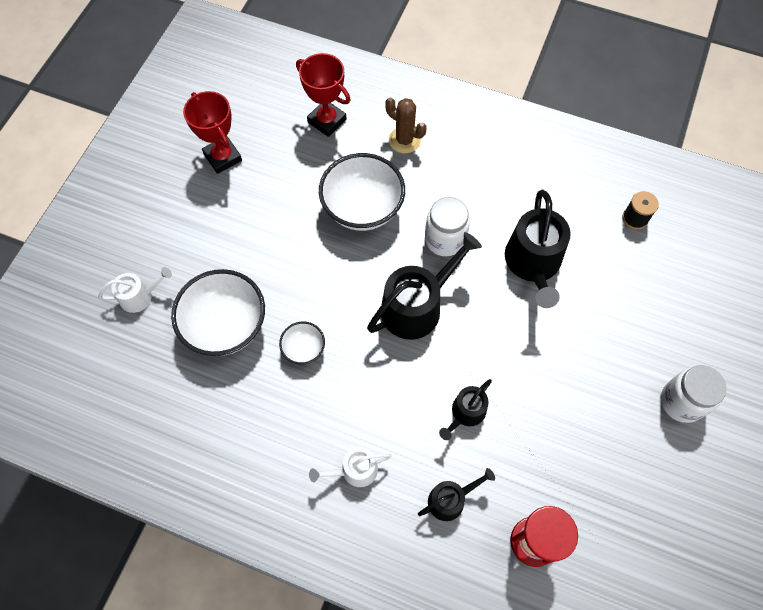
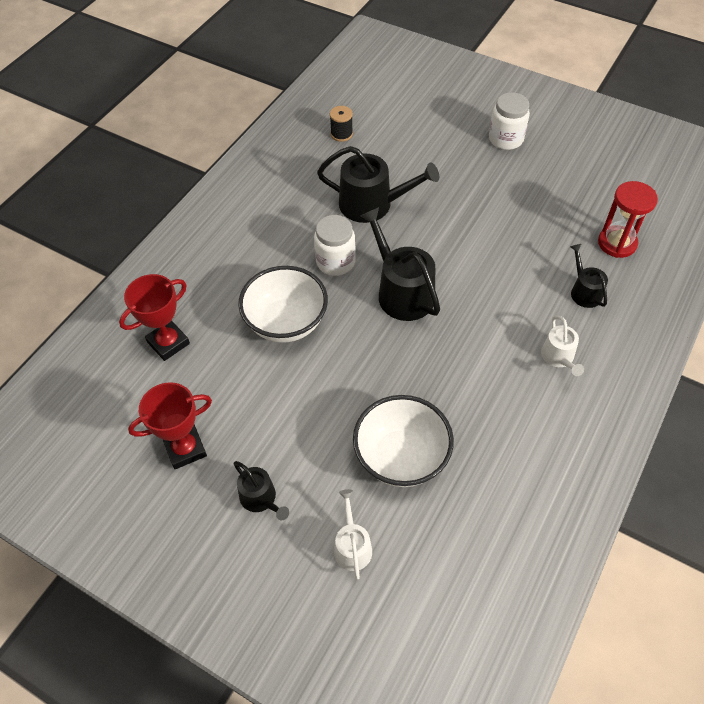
camera: 80 degrees left, 10 degrees down
white bowl [279,321,325,365] -> none
brown cactus [385,98,427,153] -> none
black watering can [439,379,492,440] -> black watering can moved to [233,461,289,520]

